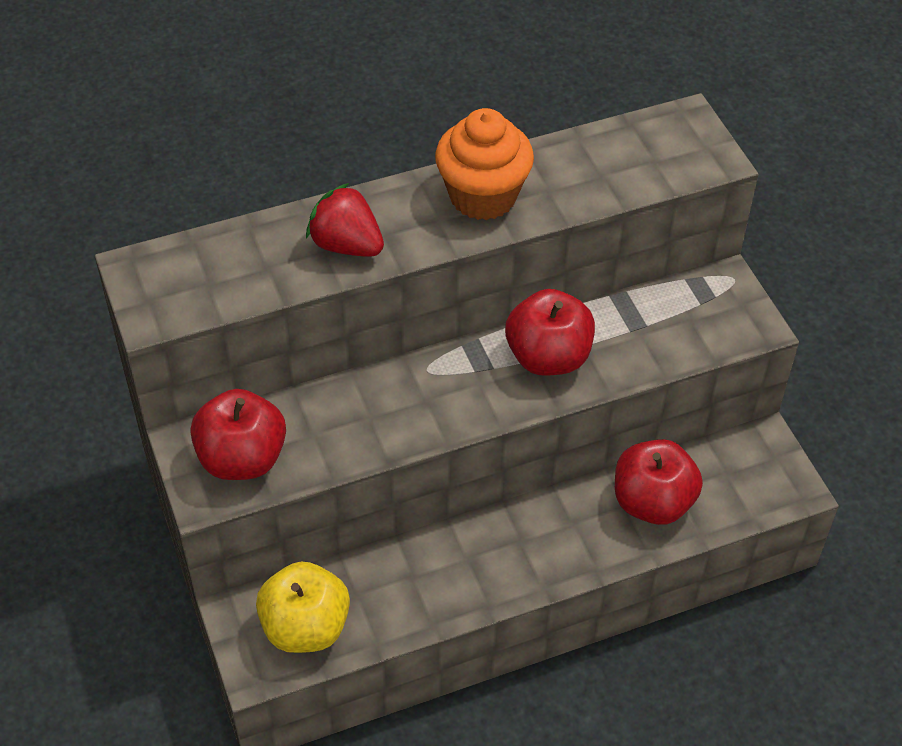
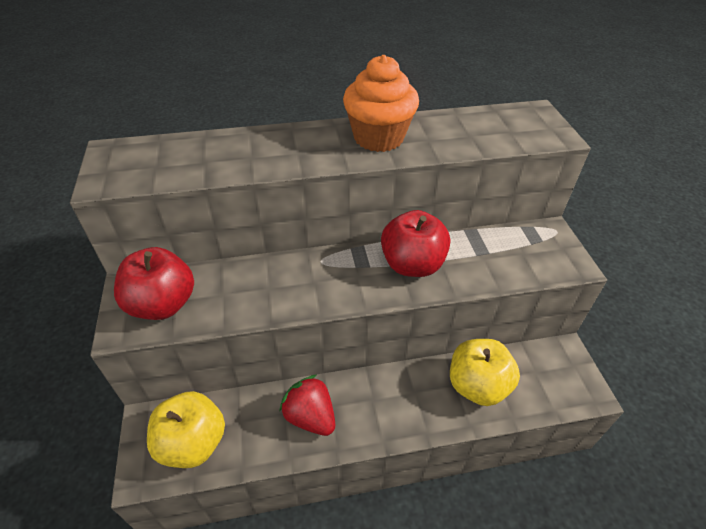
camera: 10 degrees right, 5 degrees down
red strawberry [306,183,384,257] -> red strawberry moved to [279,375,335,436]
red apple [615,439,703,525] -> yellow apple [450,339,520,406]

